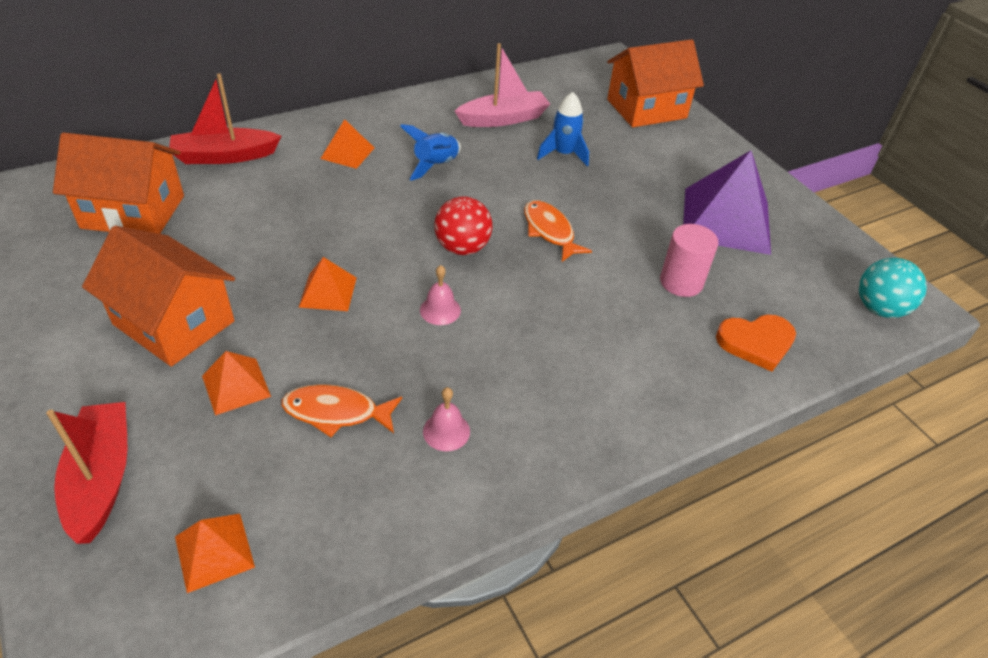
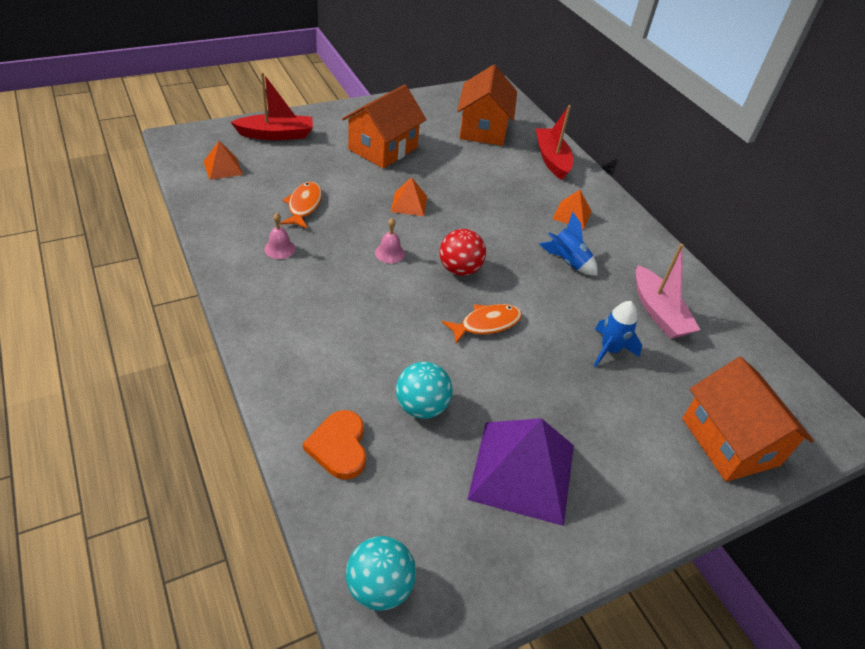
camera: 90 degrees right, 0 degrees up
orange pyramid [202,351,271,415] -> none
pink cylinder [660,224,719,297] -> turquoise ball [396,362,452,419]

